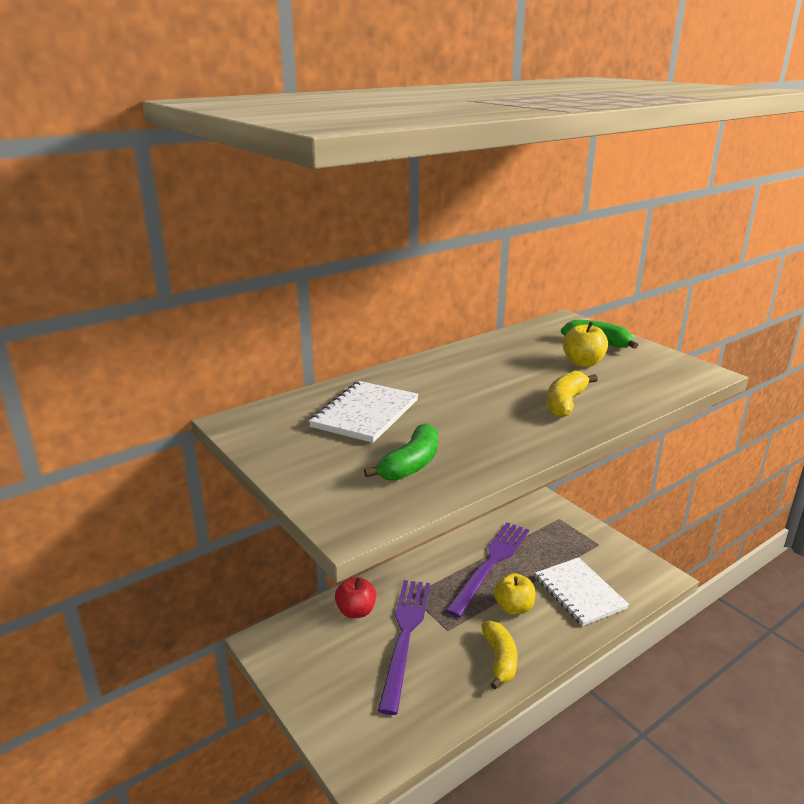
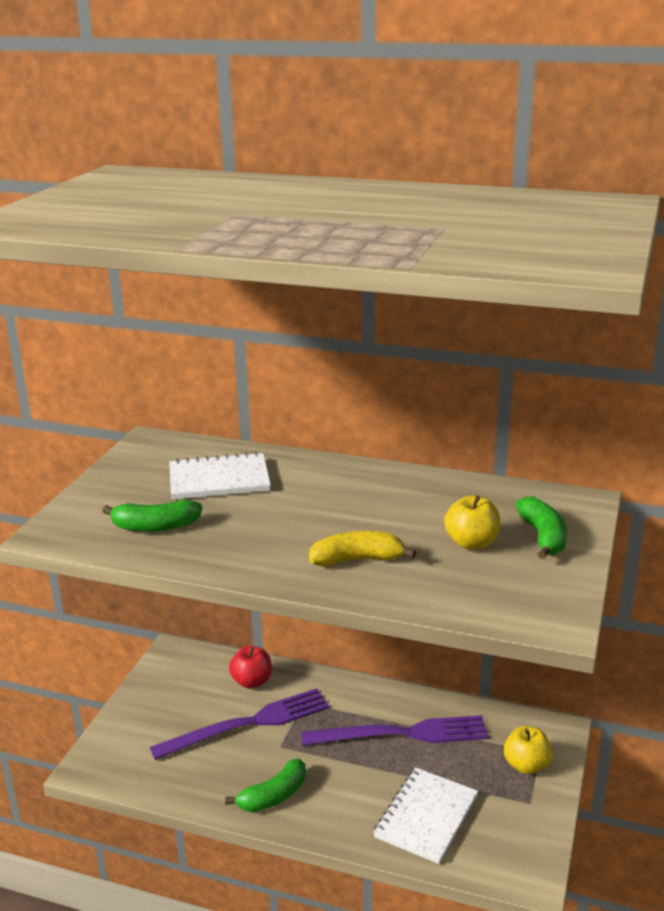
camera: 55 degrees right, 0 degrees up
yellow banana [481,621,517,689] -> green banana [225,759,306,812]
yellow apple [494,573,536,615] -> yellow apple moved to [504,726,553,774]

